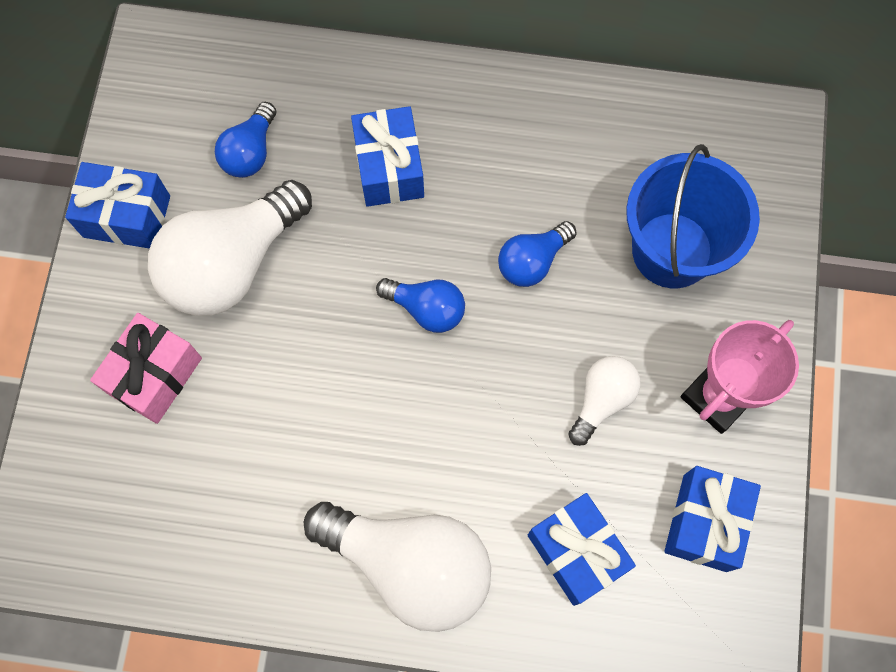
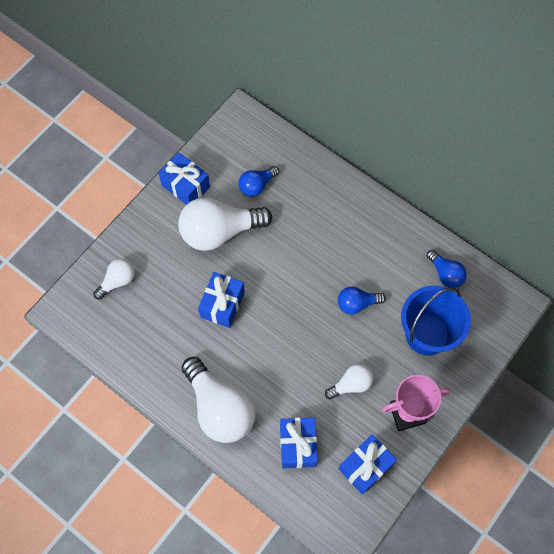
camera: 30 degrees right, 5 degrees down
pink gift [90,313,202,424] -> none
blue gift [351,106,424,207] -> blue gift moved to [198,272,245,328]
blue light bulb [376,278,465,333] -> blue light bulb moved to [427,250,467,288]
none -> white light bulb [93,259,135,300]

